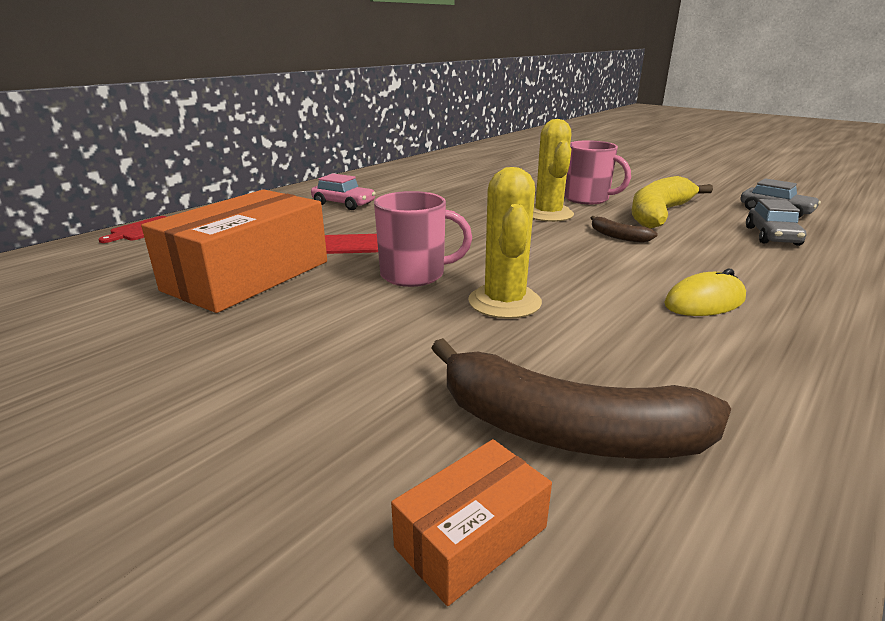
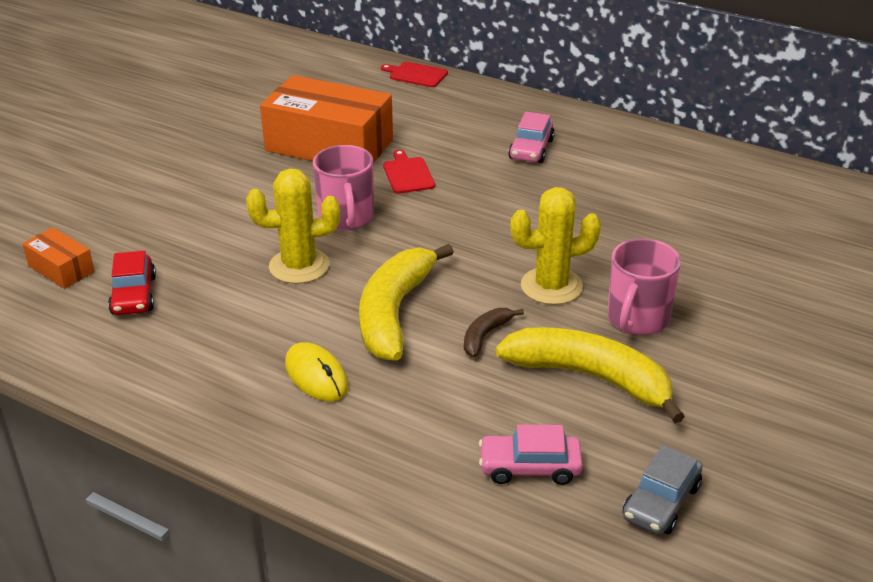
camera: 80 degrees right, 10 degrees up
brown banana [431,338,731,459] -> red car [108,251,156,315]
grey car [746,199,806,246] -> pink car [479,425,583,485]
none -> yellow banana [359,244,454,360]

